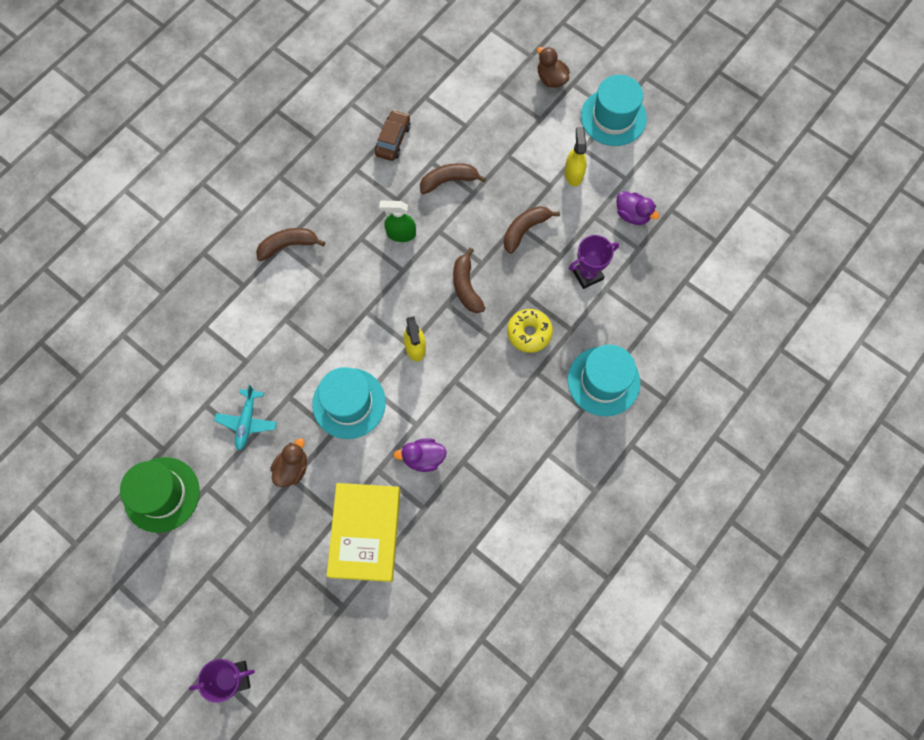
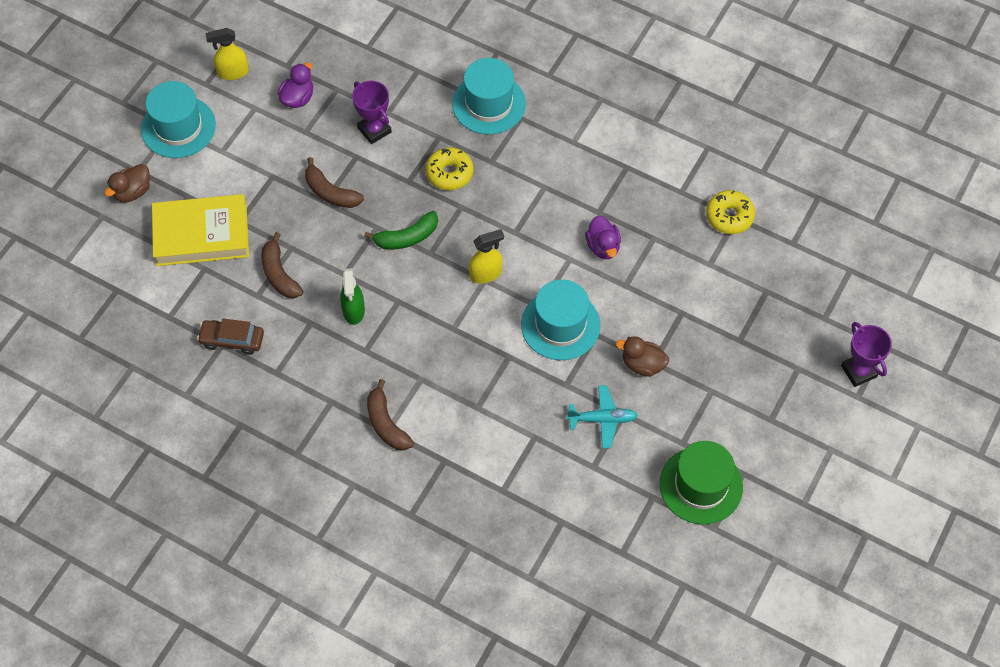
camera: 100 degrees left, 10 degrees down
yellow book [327,483,400,582] -> yellow book moved to [152,194,249,266]
brown banana [453,248,485,313] -> green banana [364,211,438,250]
yellow spray bottle [565,127,587,186] -> yellow spray bottle moved to [206,28,249,80]
none -> yellow donut [706,190,755,234]

